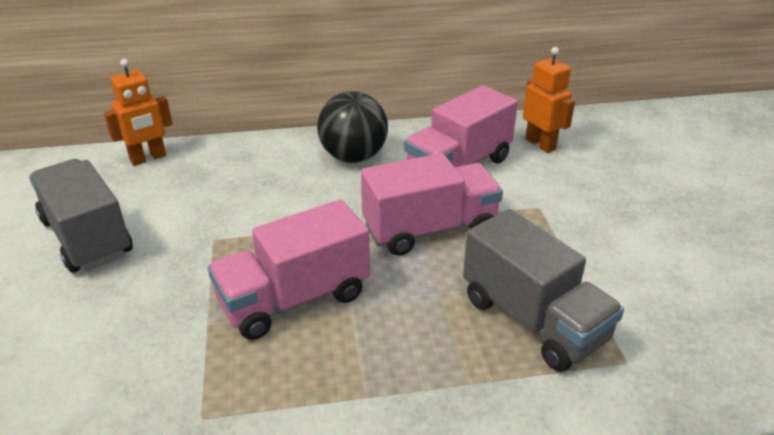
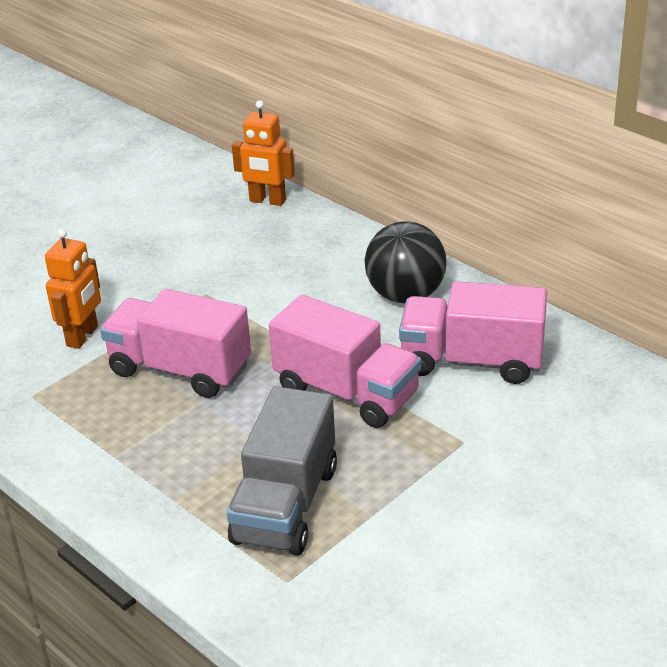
camera: 55 degrees right, 0 degrees up
grey truck [29,159,133,273] -> none
orange robot [523,47,575,153] -> orange robot moved to [45,228,101,349]

